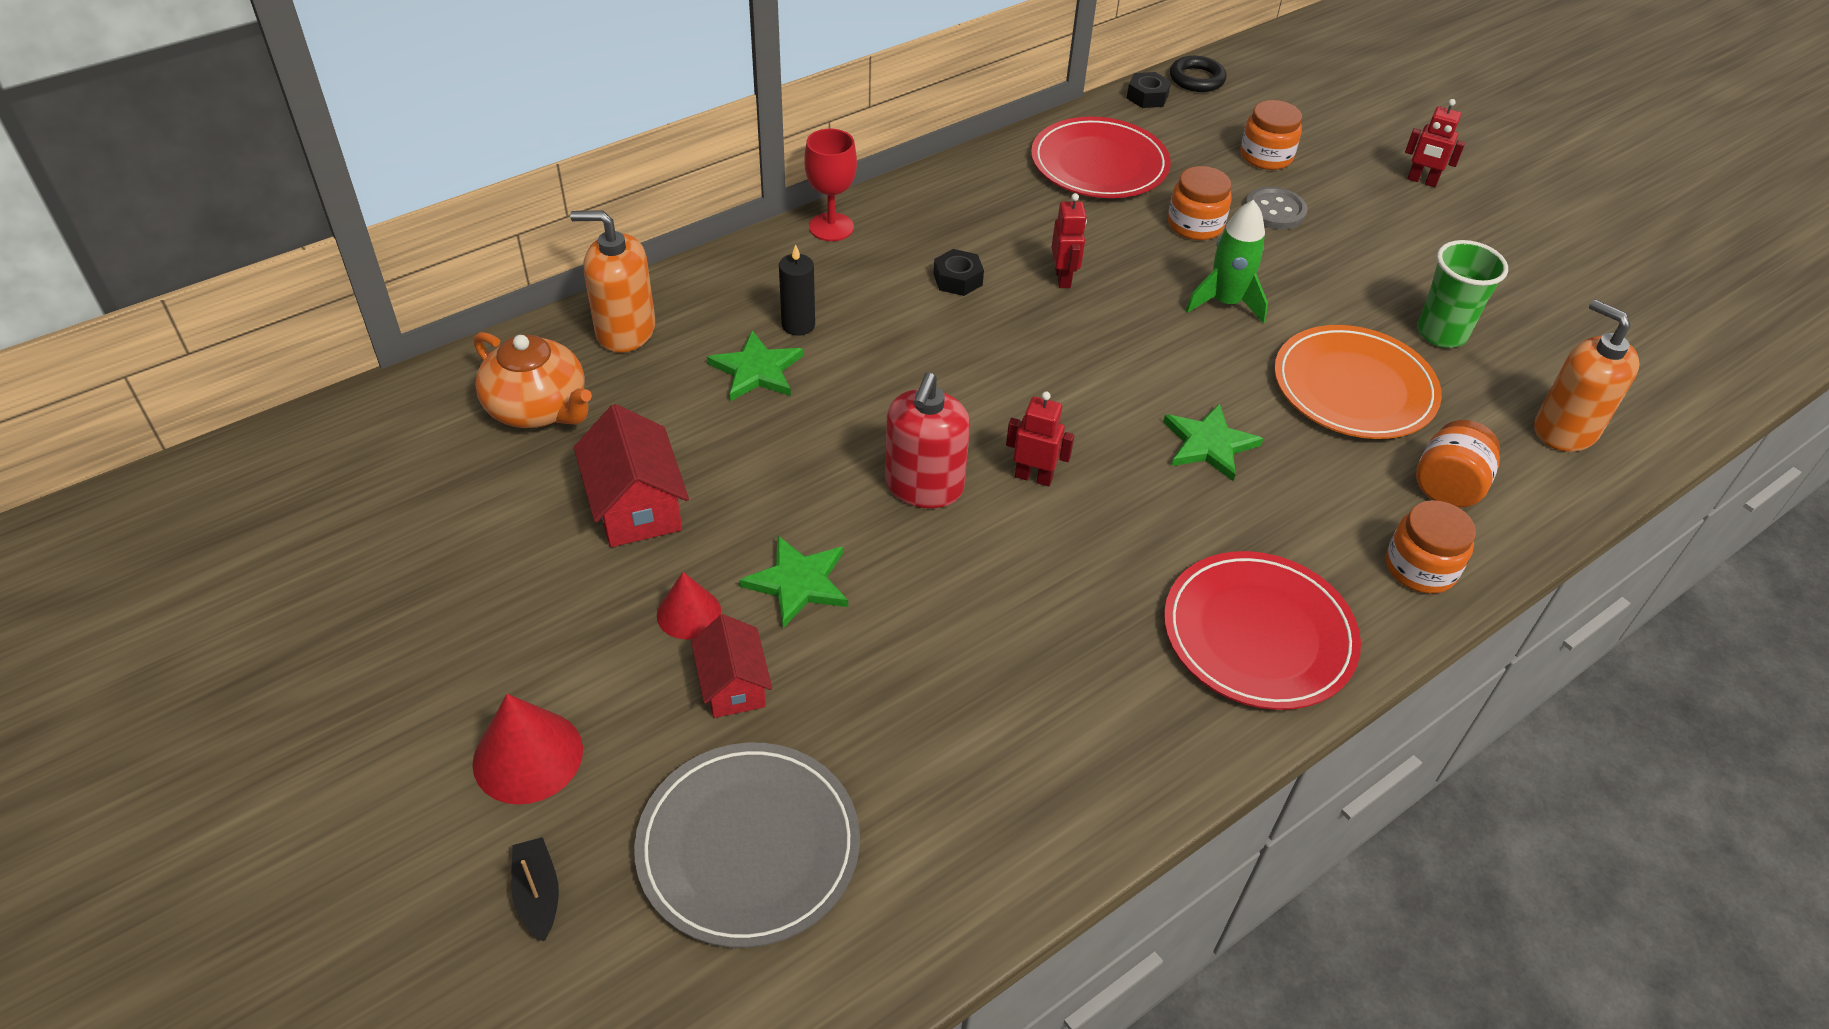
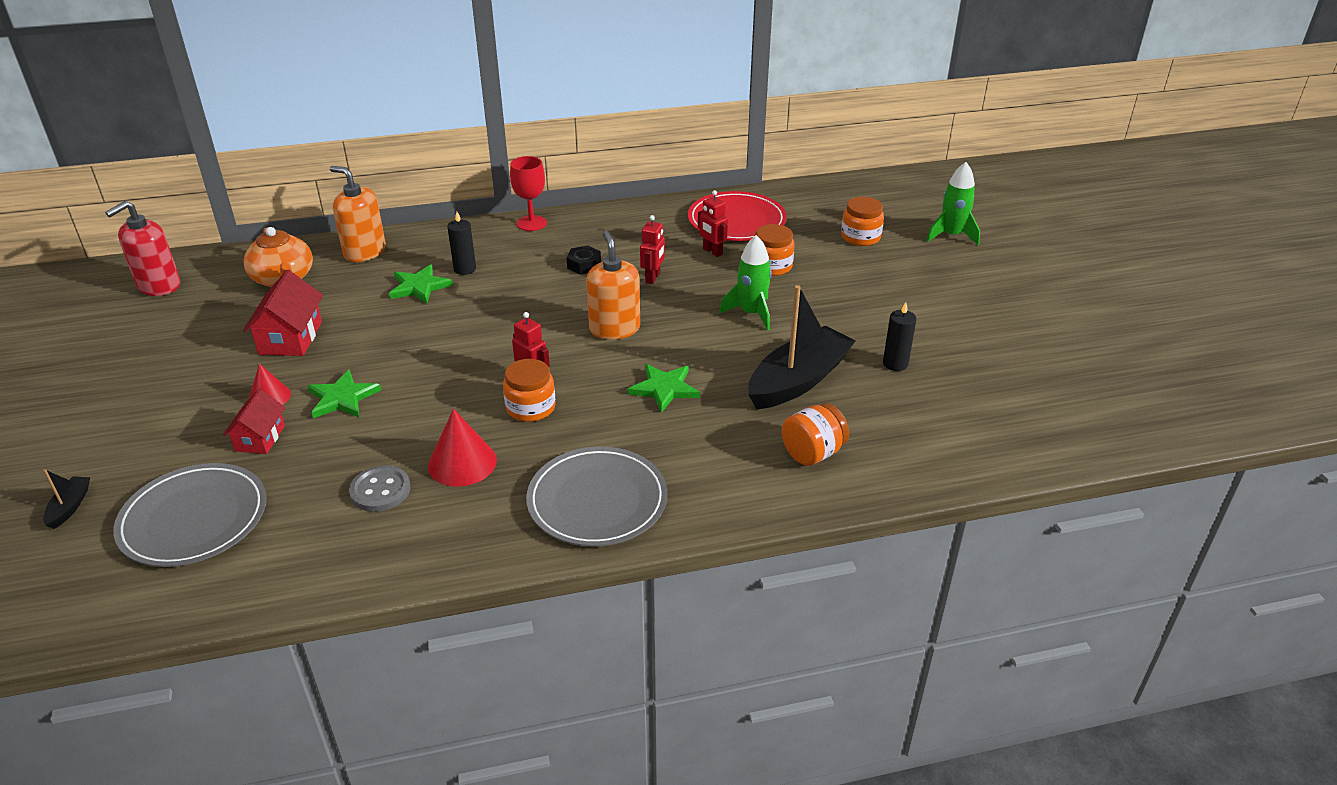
camera: 25 degrees right, 10 degrees down
red cone [472,694,583,805] -> red cone moved to [428,409,497,487]
red soap dispenser [885,373,970,508] -> red soap dispenser moved to [105,201,180,296]
black nut [1127,72,1171,108] -> none
red plate [1164,551,1361,710] -> grey plate [526,447,667,546]
black ring [1170,56,1226,92] -> none
grey button [1245,187,1307,230] -> grey button moved to [349,465,411,512]
orange plate [1274,325,1442,439] -> black boat [748,285,855,409]
orange jar [1386,500,1476,594] -> orange jar moved to [503,359,556,422]
red robot [1405,99,1465,187] -> red robot moved to [698,190,728,257]
green cup [1417,240,1508,348] -> black candle [883,302,917,371]
orange soap dispenser [1534,299,1640,452] -> orange soap dispenser moved to [586,231,640,340]
none -> green rocket [926,162,980,245]

